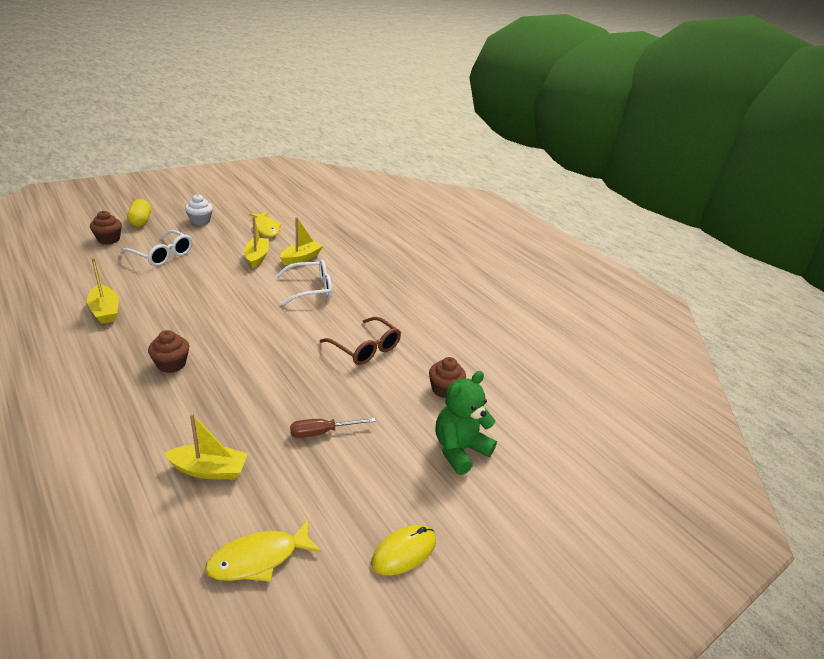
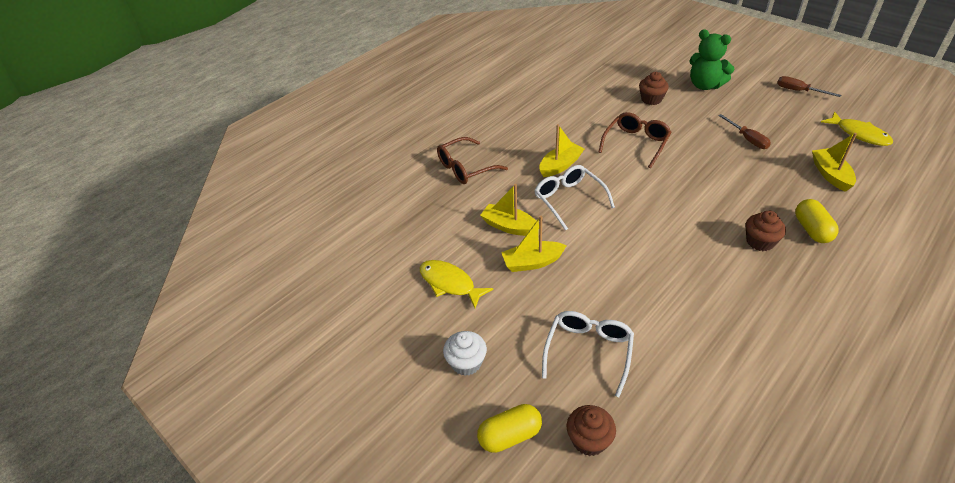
camera: 95 degrees left, 10 degrees up
yellow boat [87,258,119,324] -> yellow boat moved to [539,124,584,177]
yellow fish [249,212,282,237] -> yellow fish turned 105 degrees counterclockwise [420,260,493,308]
yellow mouse [371,525,436,575] -> brown screwdriver [777,76,841,97]
none -> brown glasses [437,137,508,184]
none -> yellow capsule [795,199,839,243]

